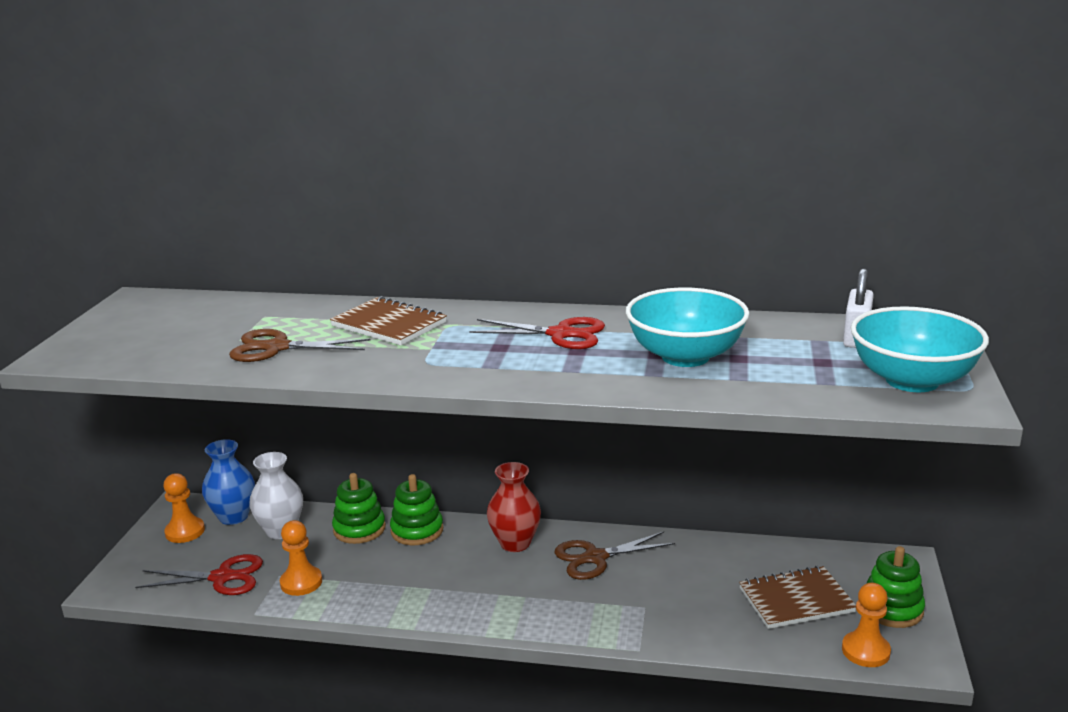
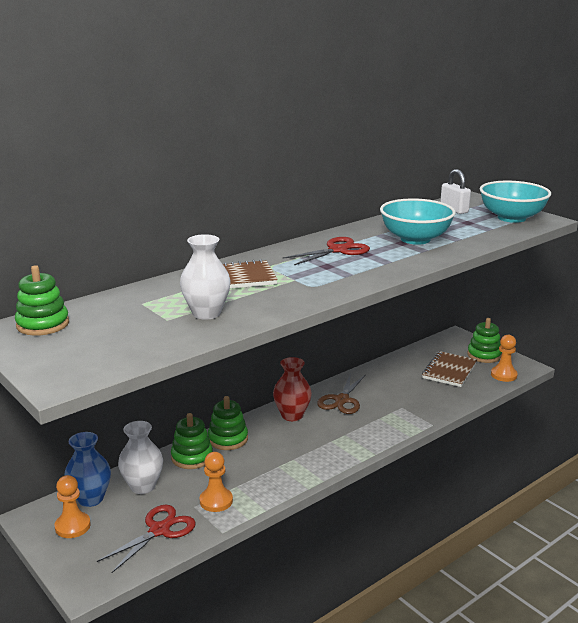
camera: 50 degrees left, 0 degrees up
brown scissors [229,329,370,362] -> white vase [180,234,231,320]
none -> green stacking toy [15,265,69,336]

